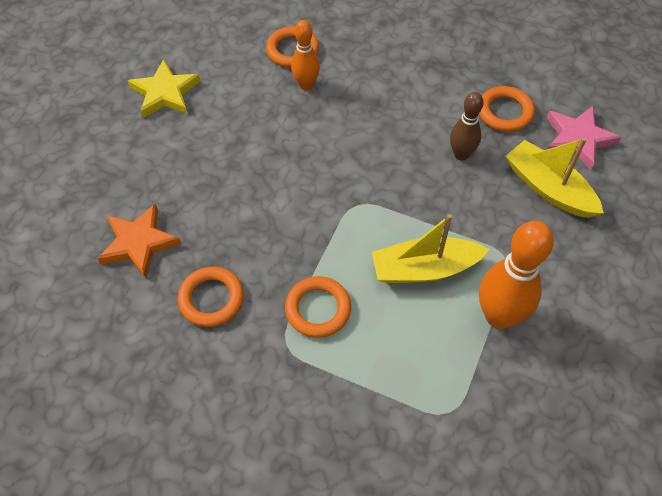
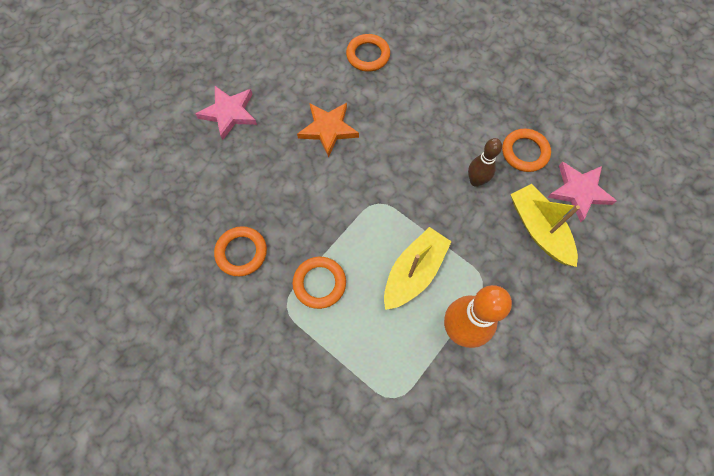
camera: 15 degrees right, 10 degrees up
orange star [97,203,181,278] -> orange star moved to [297,103,359,157]
yellow star [128,59,201,118] -> none
orange bowling pin [291,20,320,91] -> none
yellow boat [372,214,490,283] -> yellow boat turned 120 degrees clockwise [384,227,452,310]
none -> pink star [196,86,257,140]

